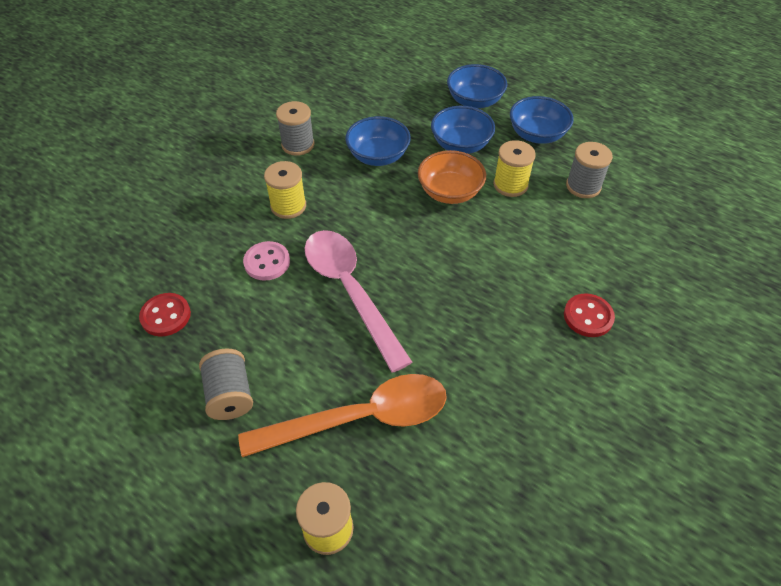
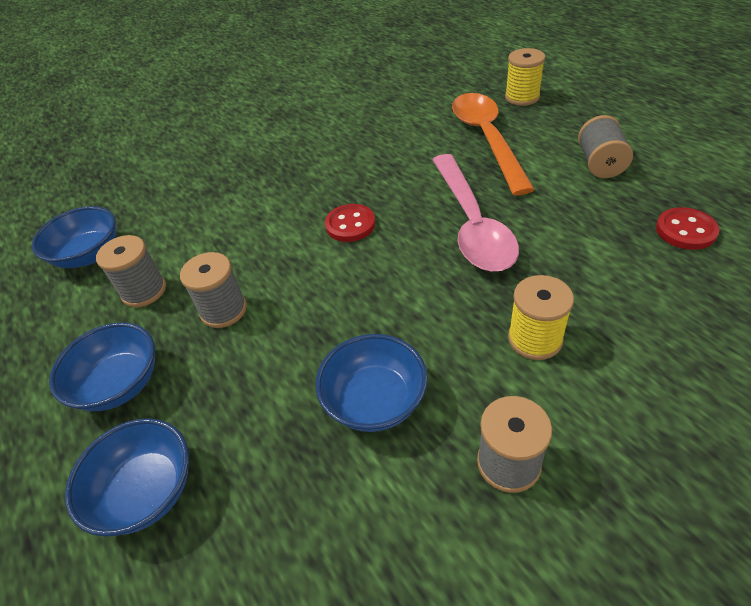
camera: 155 degrees left, 5 degrees down
orange spoon [238,374,447,457] -> orange spoon turned 75 degrees clockwise [452,93,535,195]
pink button [243,241,290,281] -> none
orange bowl [418,150,486,204] -> none
blue bowl [431,106,495,154] -> blue bowl moved to [32,206,116,268]
yellow spool [493,140,536,197] -> grey spool [180,252,247,328]
red button [564,293,615,337] -> red button moved to [325,204,375,242]

